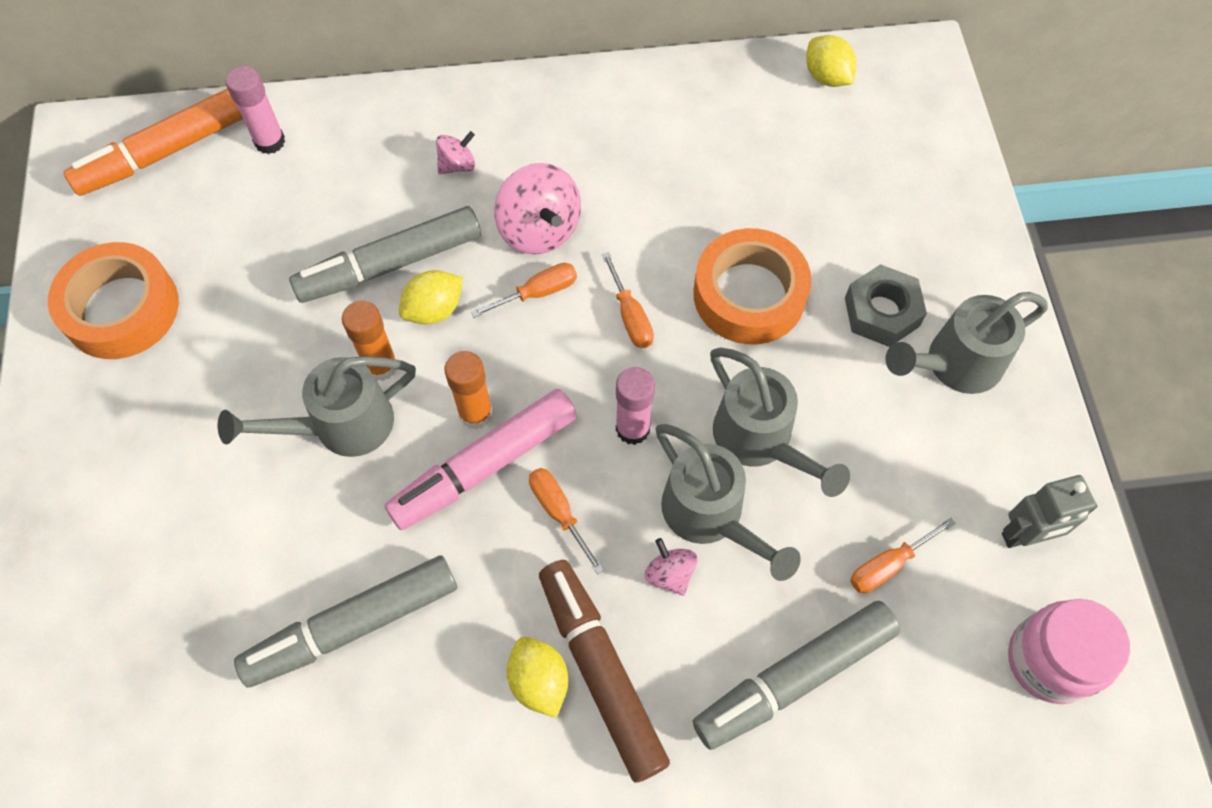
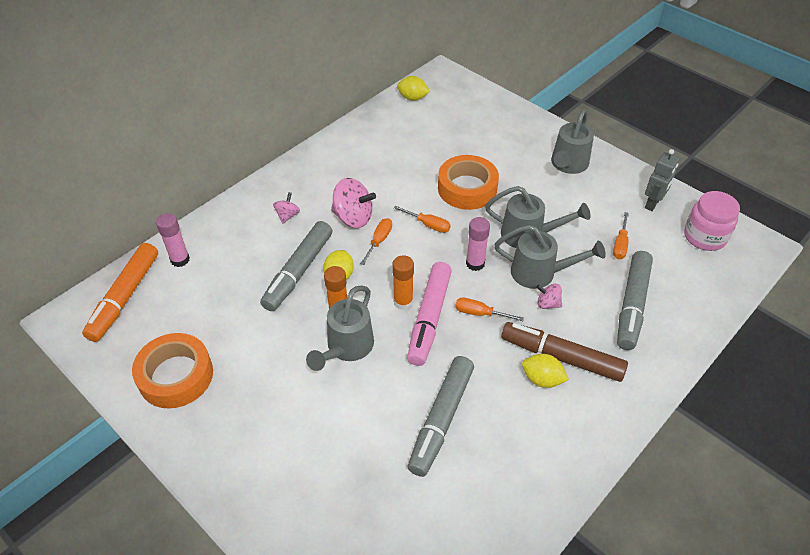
camera: 40 degrees left, 15 degrees down
grey nut [845,264,927,347] -> none

